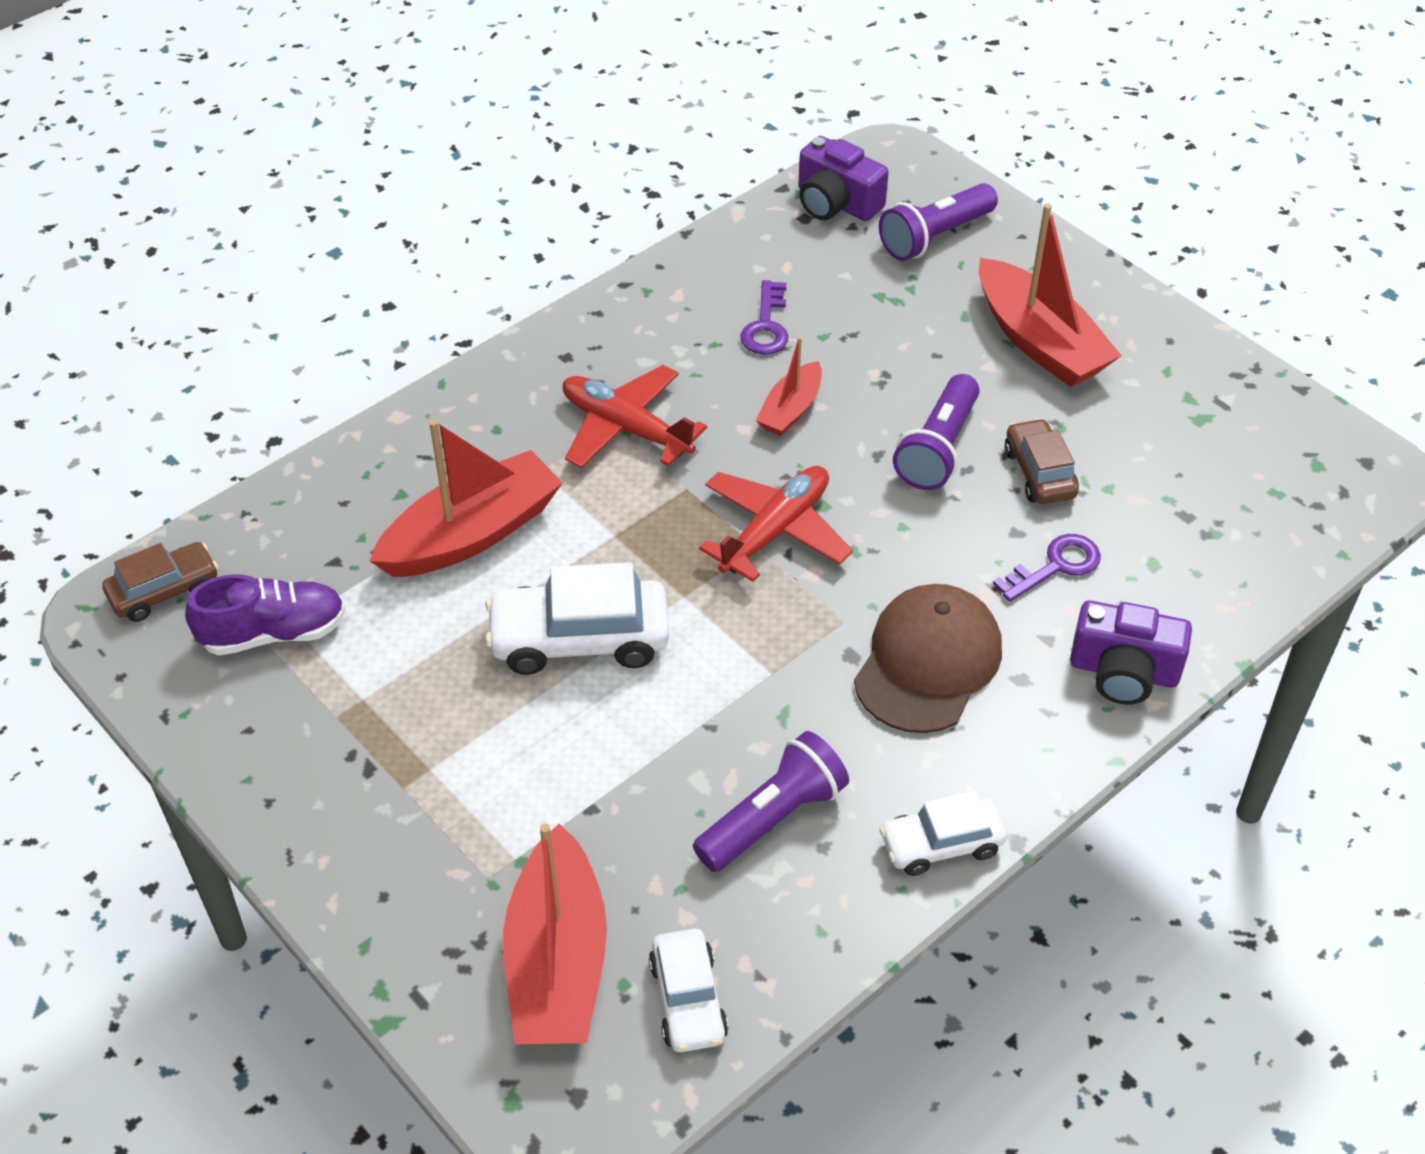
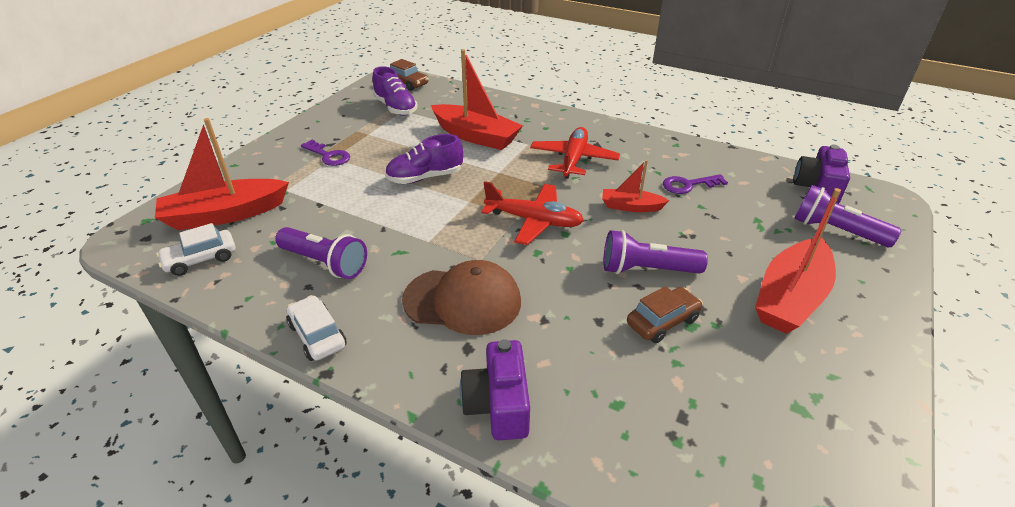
camera: 70 degrees right, 10 degrees down
white car [485,562,669,675] -> purple shoe [385,134,463,184]
purple key [993,534,1101,602] -> purple key moved to [301,140,350,166]

